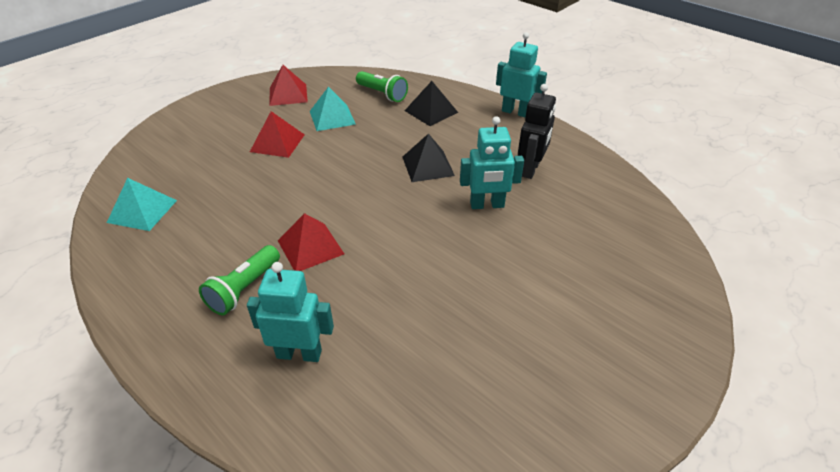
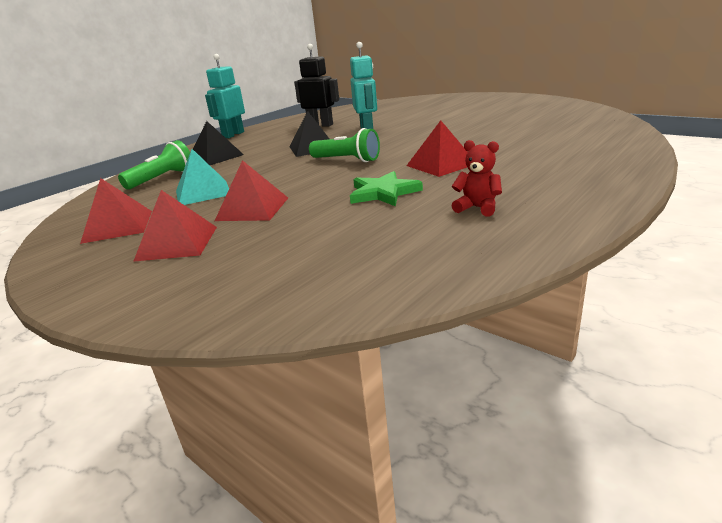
camera: 90 degrees left, 15 degrees down
turquoise pyramid [107,178,177,231] -> none
green flashlight [199,245,280,315] -> green flashlight moved to [309,128,380,162]
turquoise robot [247,262,334,362] -> none
none -> red pyramid [133,190,217,262]
none -> green star [350,171,423,206]
none -> red teddy bear [452,140,502,216]

